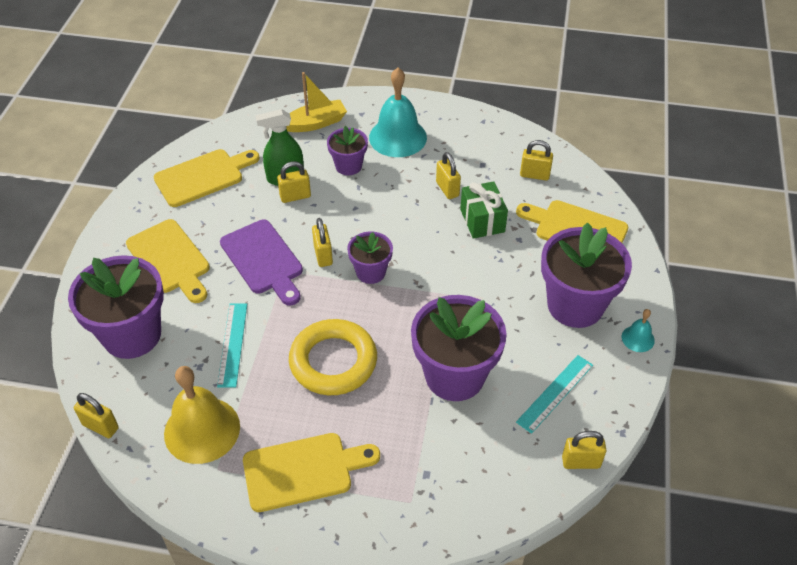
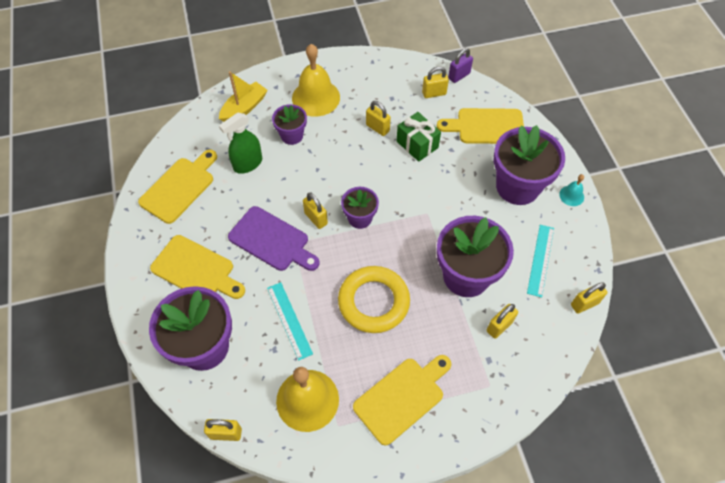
camera: 25 degrees left, 10 degrees up
yellow padlock [277,161,311,203] -> yellow padlock moved to [487,304,518,339]
turquoise bell [369,68,427,157] -> yellow bell [292,44,340,117]
none -> purple padlock [448,48,473,83]

